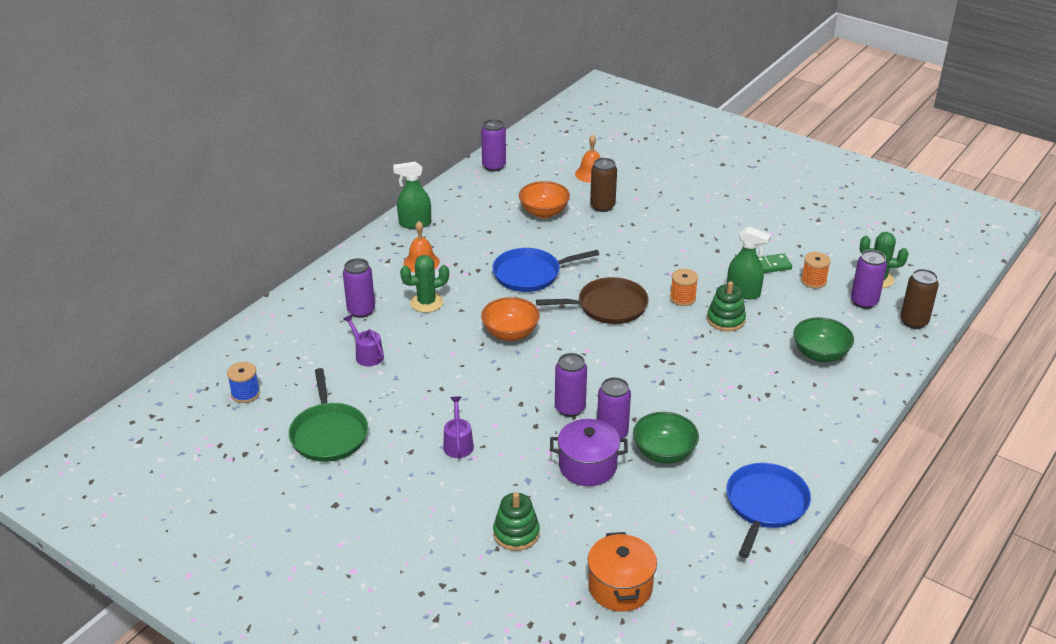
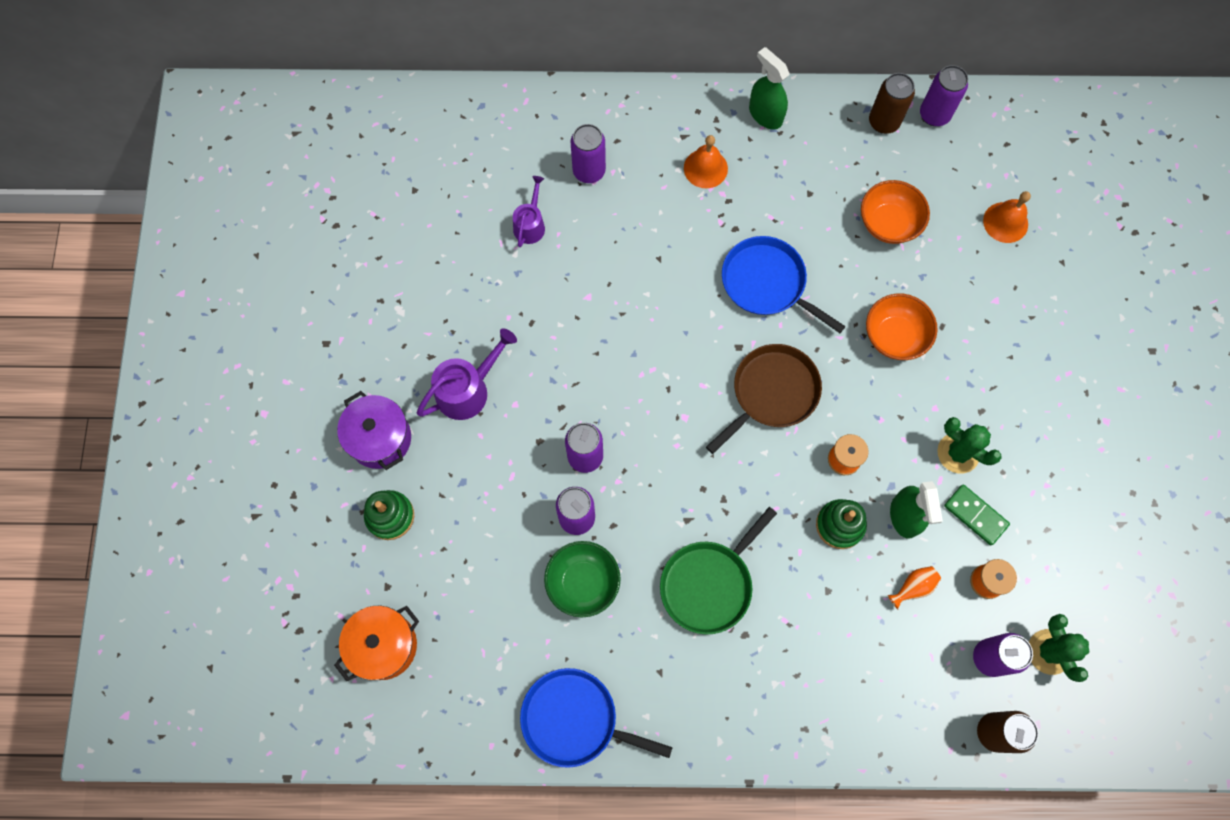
camera: 55 degrees right, 35 degrees up
blue spool [227,362,260,403] -> none
green pan [289,368,368,462] -> green pan moved to [660,507,777,635]
green cactus [400,255,449,313] -> green cactus moved to [937,417,1002,474]
purple watering can [443,396,474,458] -> purple watering can [417,328,517,420], size x1.56
orange bowl [481,297,540,341] -> orange bowl moved to [866,293,938,360]
brown pan [536,277,649,324] -> brown pan turned 90 degrees counterclockwise [706,344,822,454]
purple pot [550,419,628,486] -> purple pot moved to [337,391,411,470]
brown can [590,158,617,212] -> brown can moved to [869,73,915,134]
blue pan [726,463,811,558] -> blue pan turned 150 degrees counterclockwise [520,668,673,768]
green bowl [793,317,854,362] -> none
none -> orange vase [888,566,941,609]

